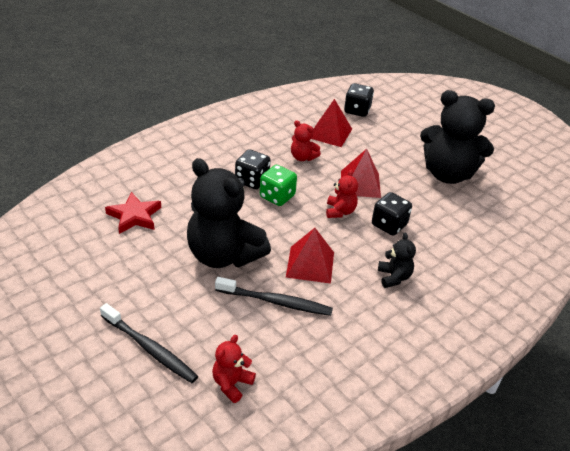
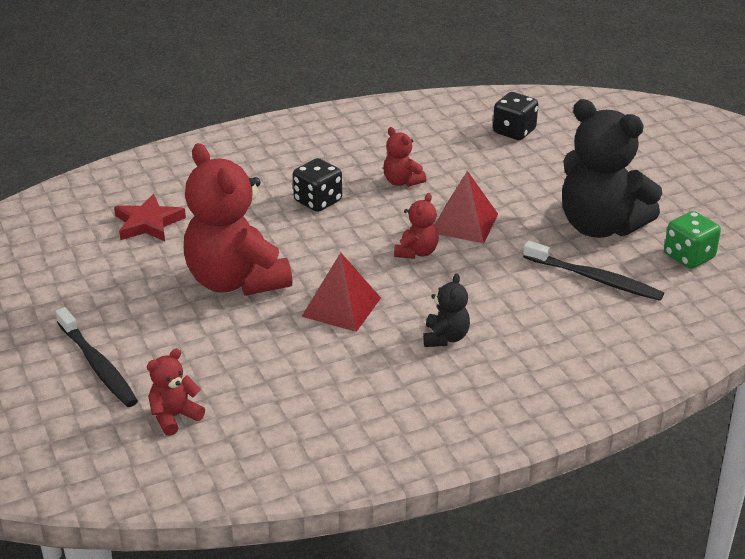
camera: 20 degrees right, 5 degrees down
black teddy bear [187,158,271,268] -> red teddy bear [184,143,293,296]
black toothbrush [215,277,333,316] -> black toothbrush moved to [523,240,664,301]
green dice [260,165,297,206] -> green dice moved to [664,211,721,269]
red pyramid [311,99,352,147] -> none
black dice [372,192,412,236] -> none

